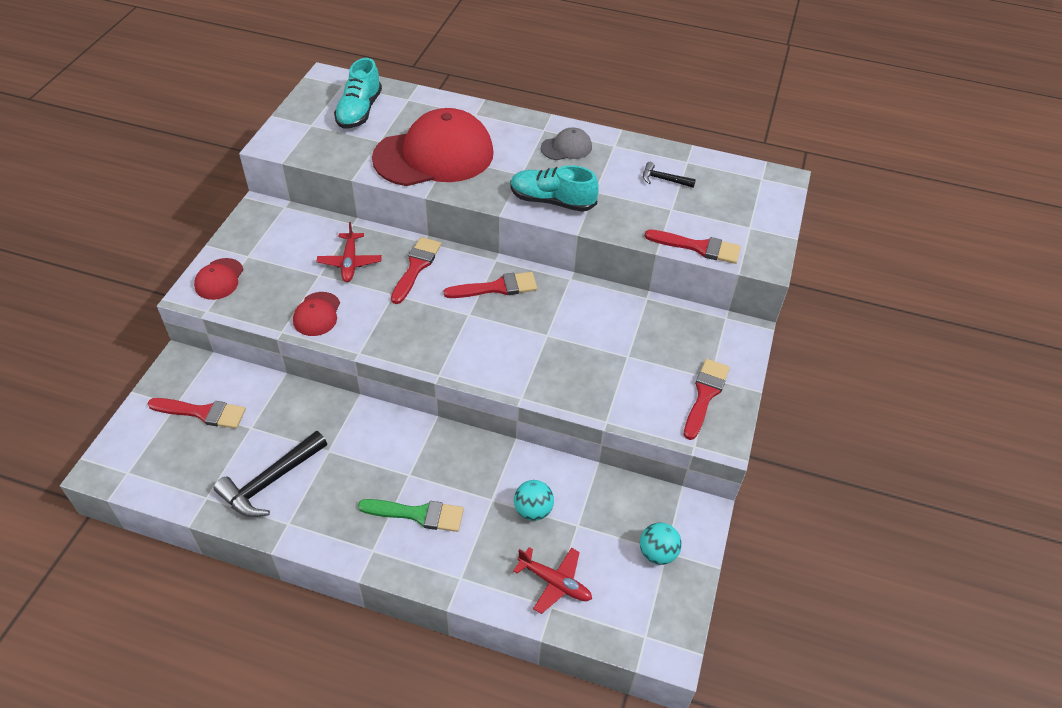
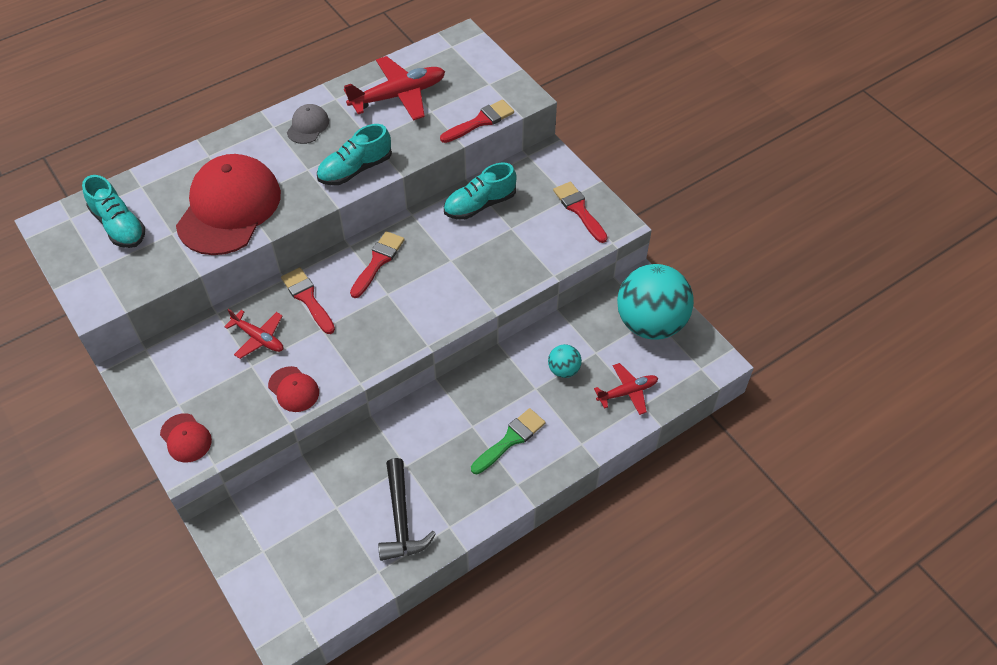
camera: 50 degrees left, 5 degrees up
red brush [147,398,246,429] -> none
turquoise ball [640,522,682,565] -> turquoise ball [617,264,694,340], size x2.29
black hammer [643,162,696,188] -> red plane [344,56,445,121]
none -> turquoise shoe [444,163,517,220]

